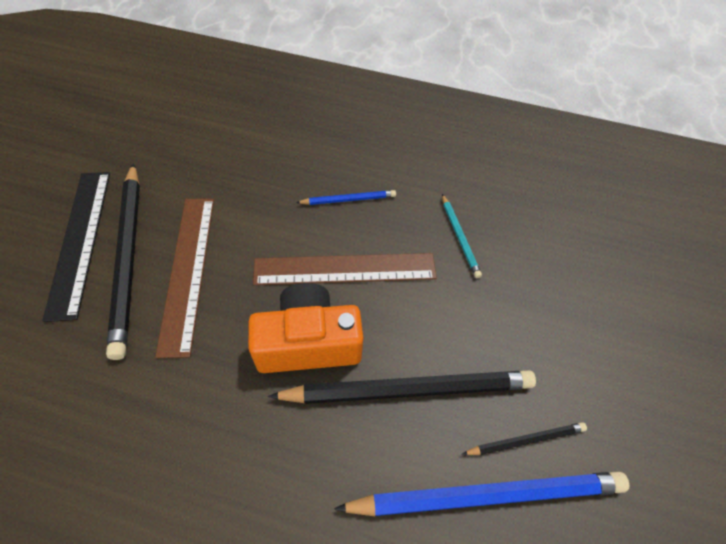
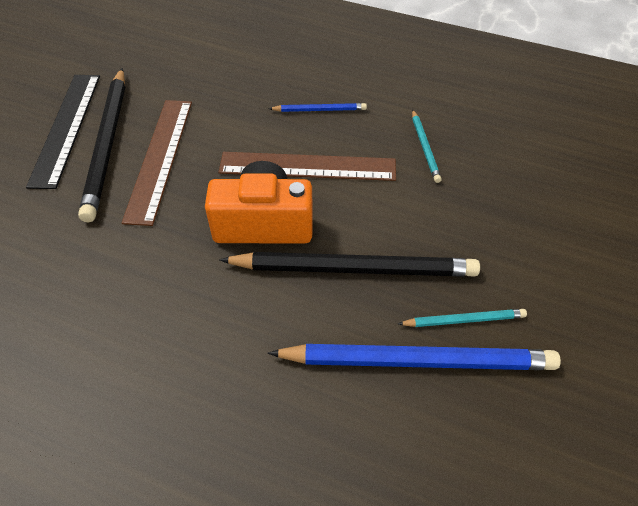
camera: 10 degrees right, 5 degrees down
black pencil [463,422,587,455] -> turquoise pencil [398,309,527,327]

